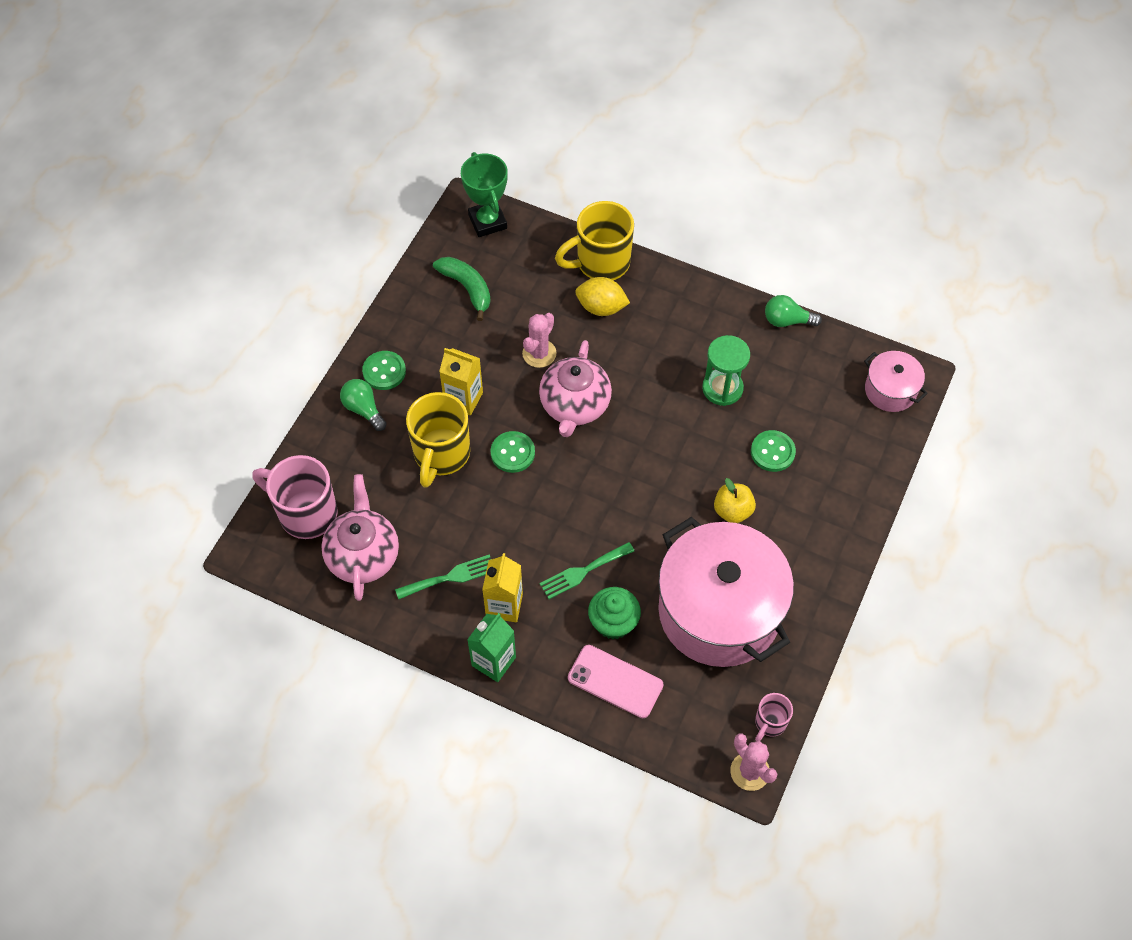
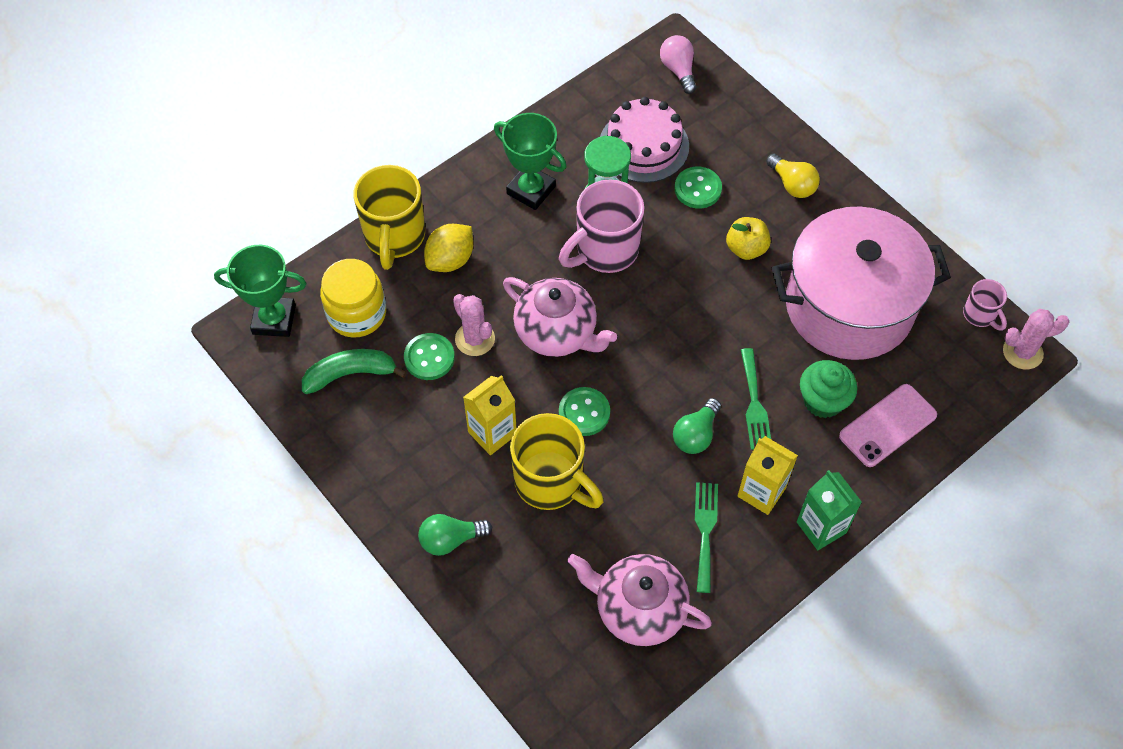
camera: 65 degrees left, 0 degrees up
pink mug [252,455,337,539] -> pink mug moved to [559,180,645,273]
green button [362,351,406,390] -> green button moved to [404,333,455,380]
green light bulb [765,295,822,327] -> green light bulb moved to [673,398,721,454]
pink pot [864,351,928,412] -> pink light bulb [660,35,697,94]
none -> yellow jar [320,259,386,338]
none -> green trophy [494,113,566,210]
none -> pink cake [600,97,689,183]
none -> yellow light bulb [766,154,820,198]

